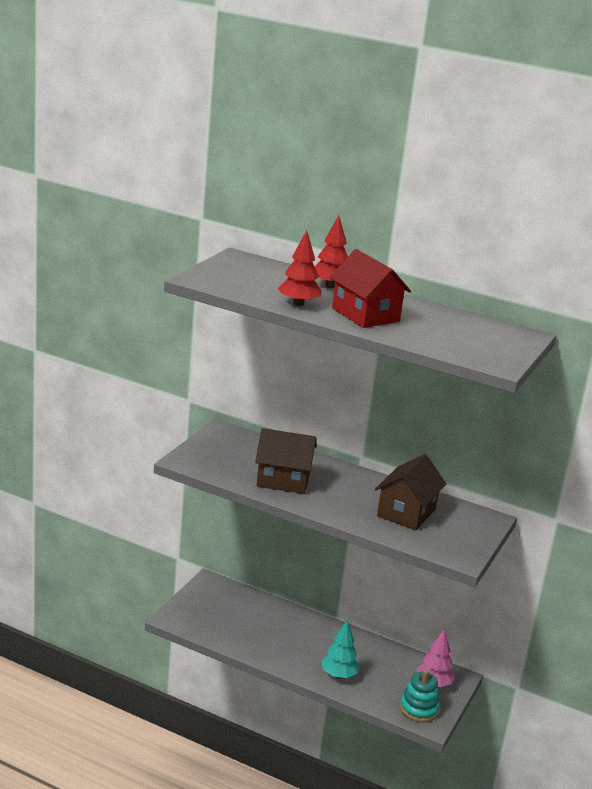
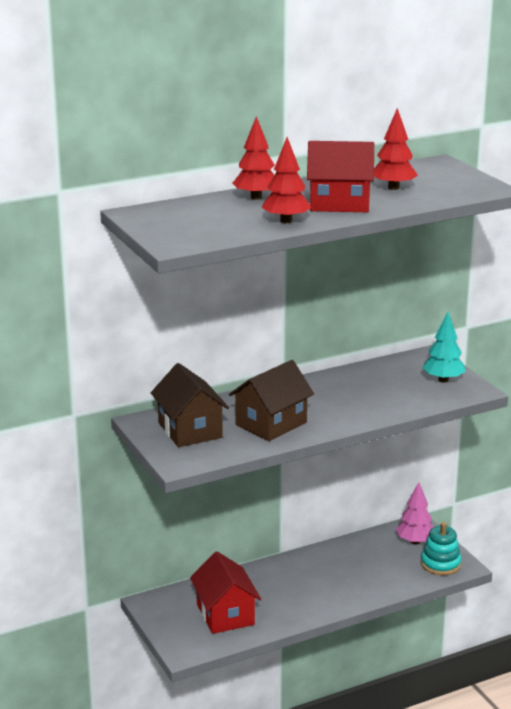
camera: 50 degrees left, 0 degrees up
turquoise tree [321,620,360,678] -> turquoise tree moved to [422,312,466,383]
brown house [375,454,446,530] -> brown house moved to [151,363,229,447]
none -> red house [190,551,261,634]
none -> red tree [374,108,418,190]

